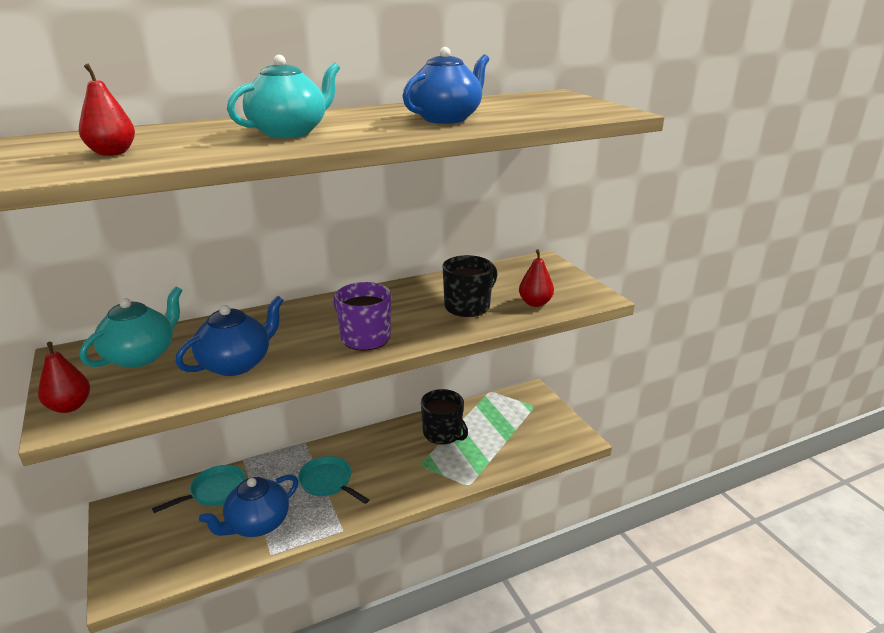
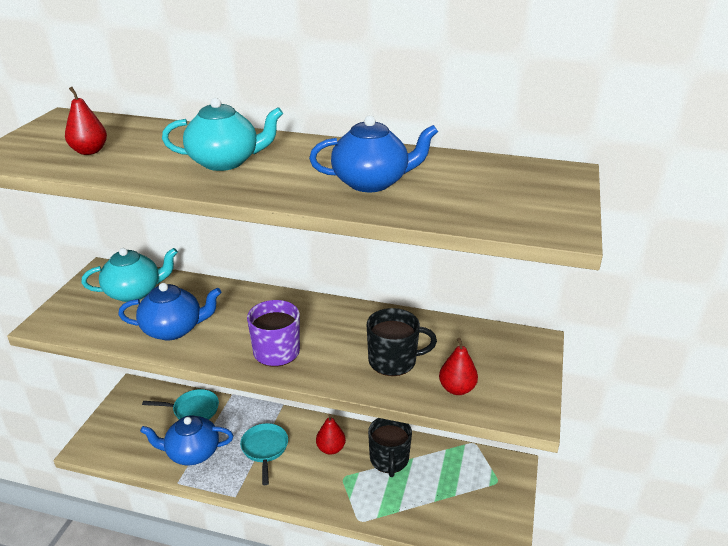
camera: 40 degrees right, 5 degrees up
red pear [38,342,90,413] -> red pear moved to [316,414,346,455]

